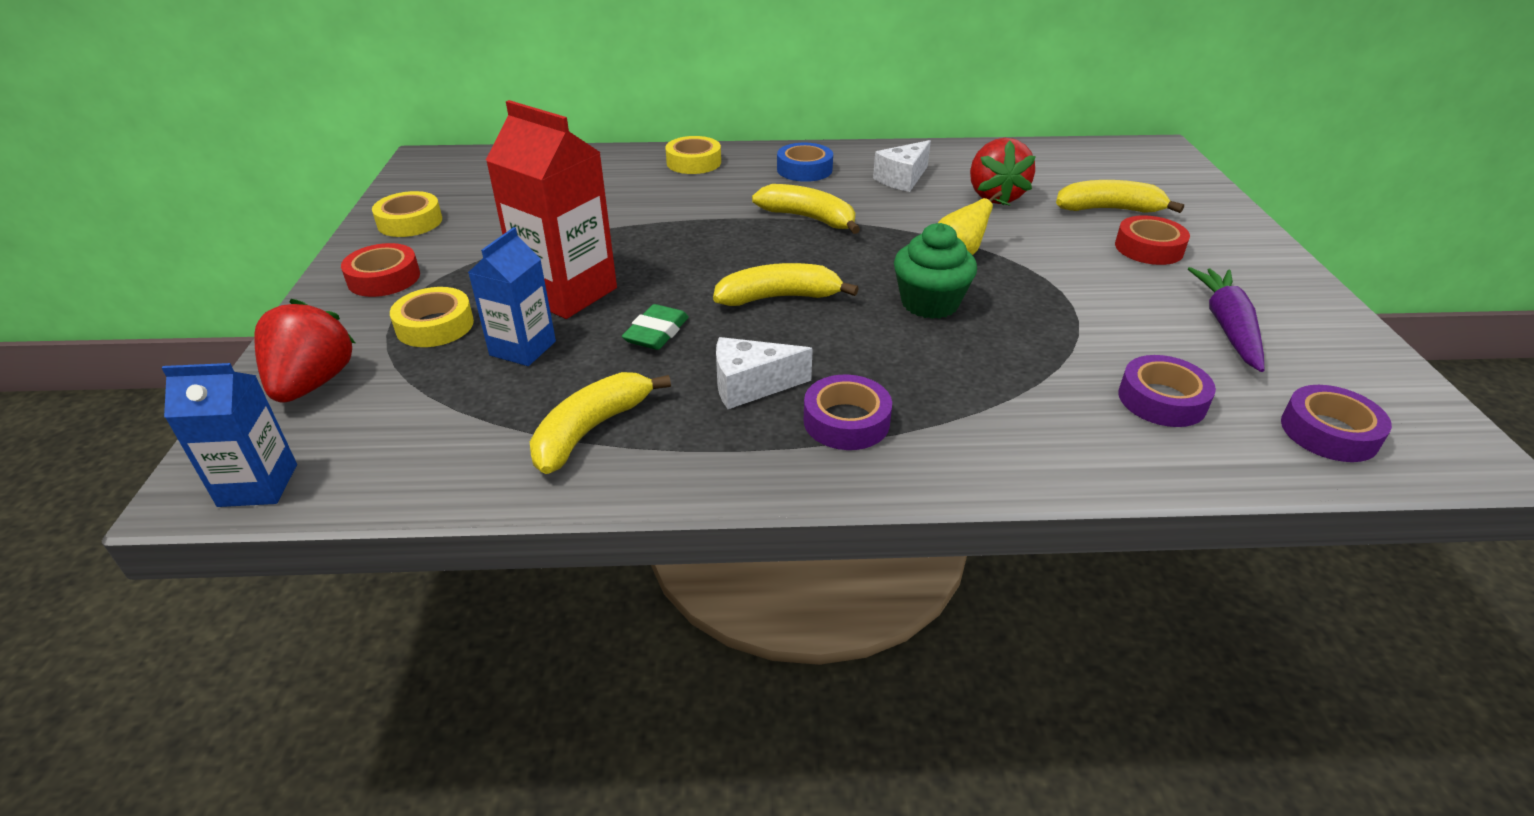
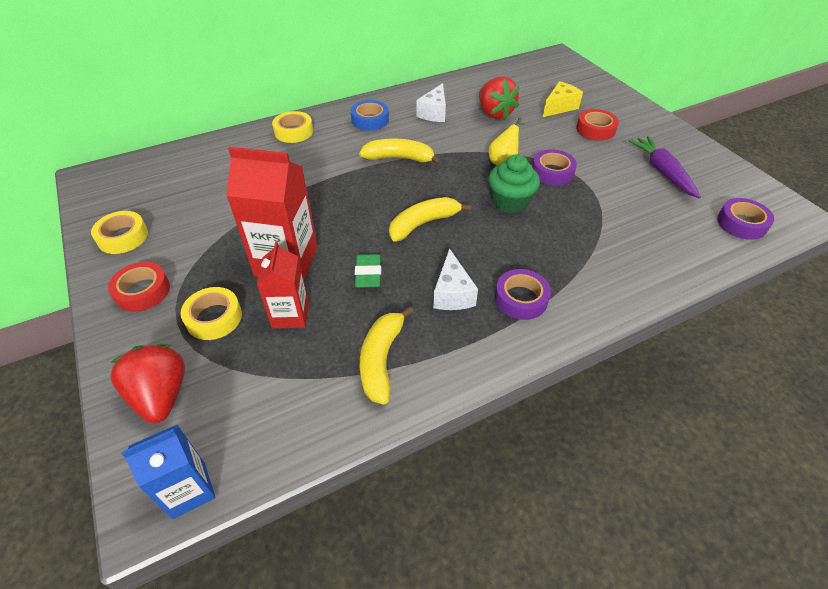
camera: 25 degrees left, 10 degrees up
blue carton [468,227,556,366] -> red carton [257,242,309,329]
white cheese [716,337,813,409] -> white cheese turned 60 degrees counterclockwise [433,248,478,310]
yellow banana [1056,180,1184,213] -> yellow cheese [543,81,583,117]
purple tape [1118,355,1216,427] -> purple tape moved to [532,149,577,185]

